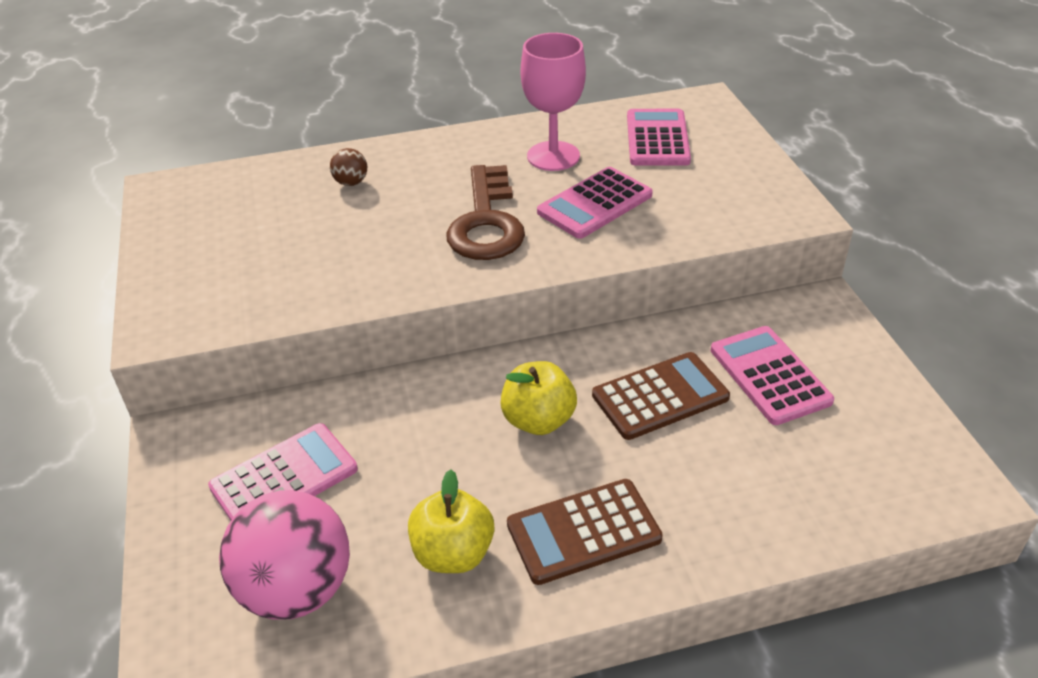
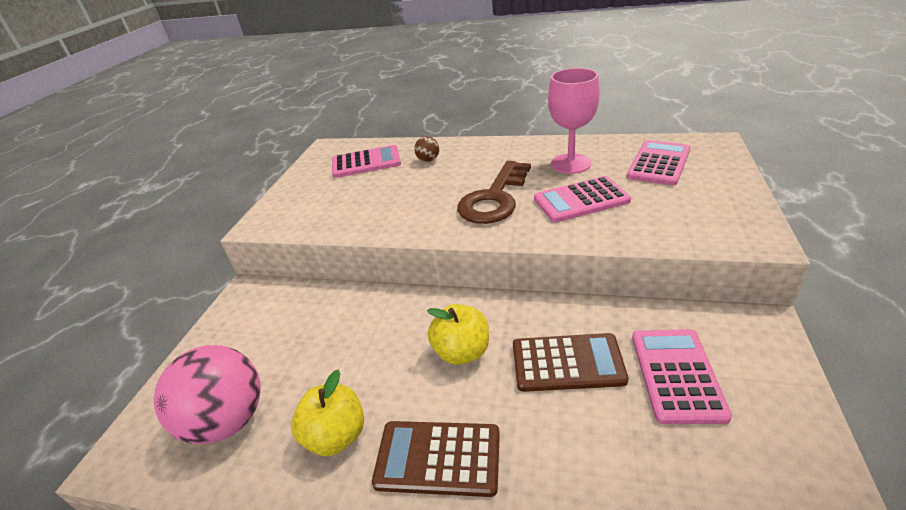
camera: 30 degrees right, 5 degrees down
pink calculator [208,423,358,520] -> pink calculator moved to [332,145,401,178]

